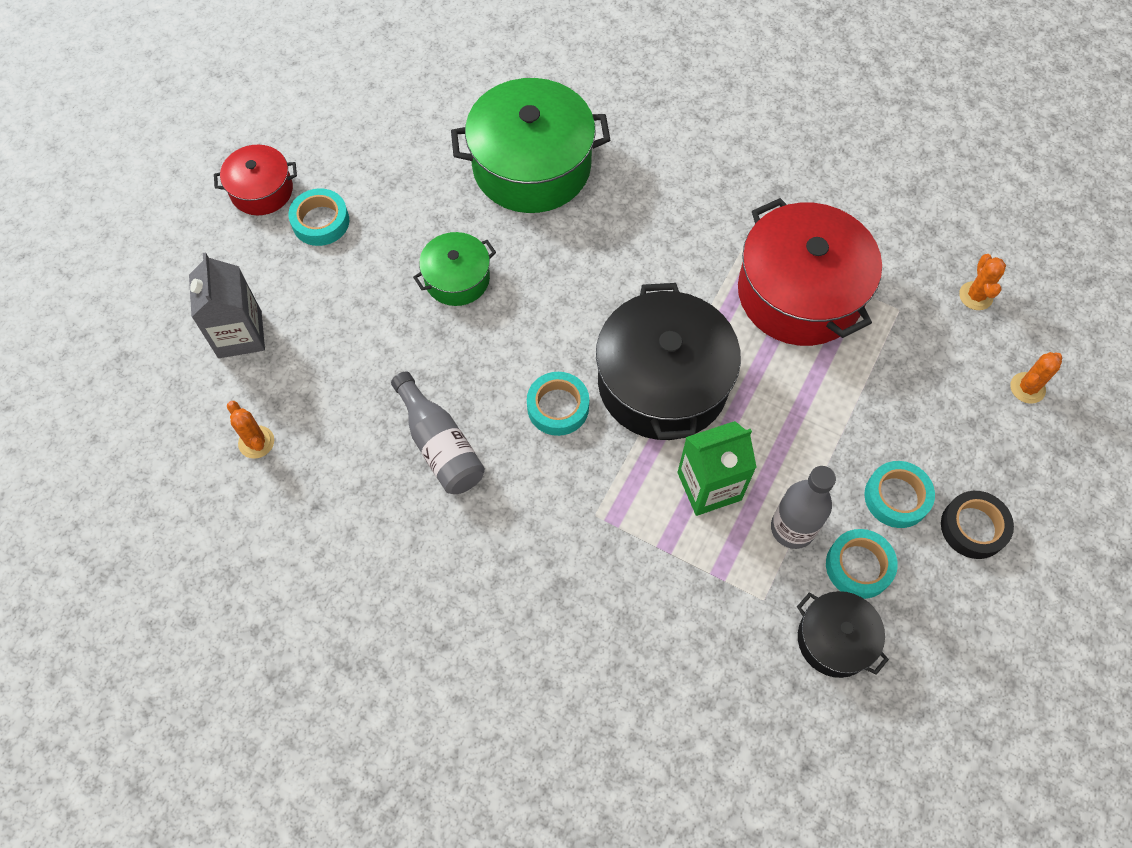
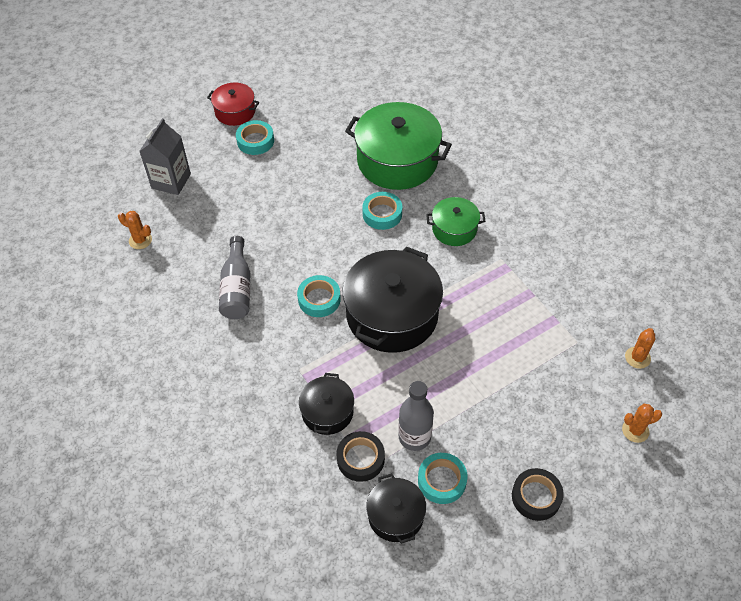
camera: 30 degrees right, 10 degrees down
orange cactus [227,401,274,458] -> orange cactus turned 60 degrees counterclockwise [118,211,152,249]
green pot [413,232,496,306] -> green pot moved to [426,197,486,246]
green carton [677,421,757,516] -> none
red pot [738,198,882,346] -> none
turquoise tape [864,461,935,528] -> turquoise tape moved to [362,192,402,230]
none -> black pot [299,373,354,435]
none -> black tape [336,431,385,482]

